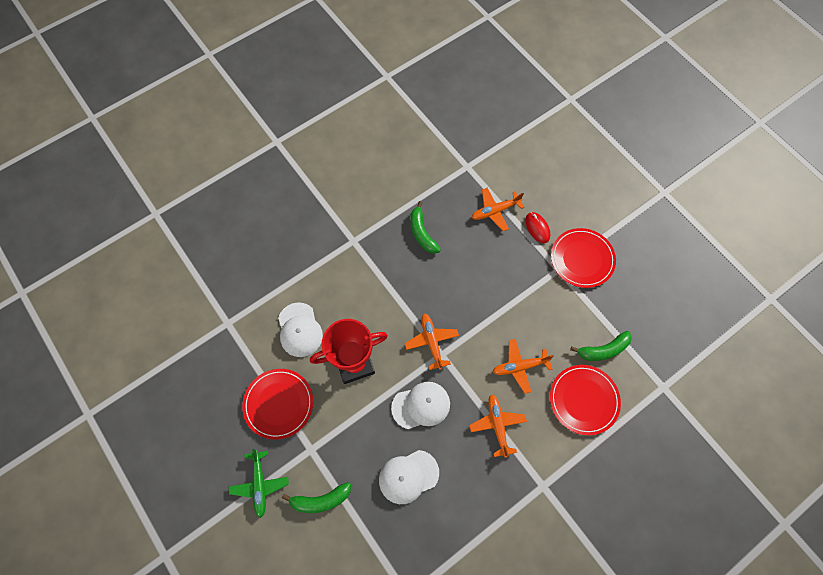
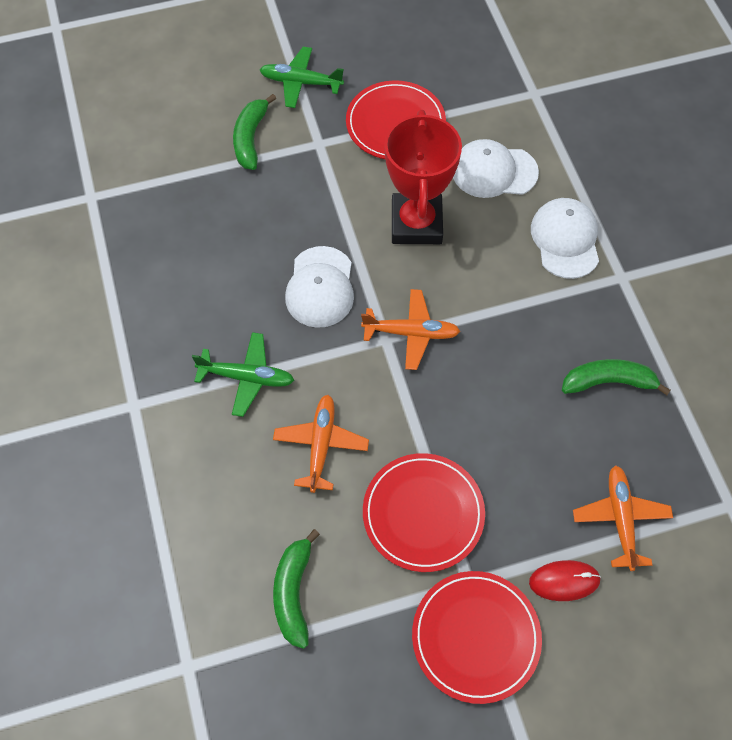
camera: 110 degrees right, 5 degrees down
white cap [379,450,439,504] -> white cap moved to [531,198,599,279]
orange plane [469,394,527,458] -> green plane [192,332,294,417]
red plate [550,365,621,435] -> red plate moved to [363,453,485,572]

